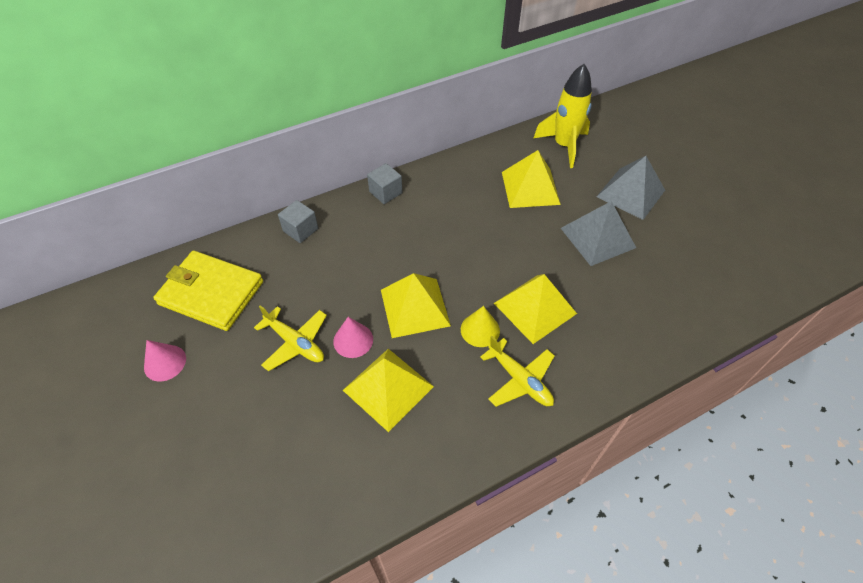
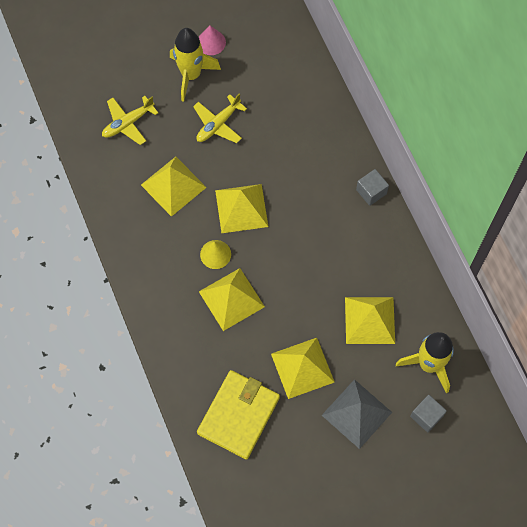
camera: 95 degrees right, 15 degrees up
yellow wallet [153,251,263,331] -> yellow wallet moved to [197,370,280,459]
grey cube [278,200,318,243] -> grey cube moved to [410,395,447,432]
pink cone [333,317,373,358] -> none
yellow plane [480,336,554,407] -> yellow plane moved to [102,96,158,145]
grey pyramid [561,201,636,266] -> yellow pyramid [271,338,334,399]
none -> yellow rocket [170,28,221,102]

